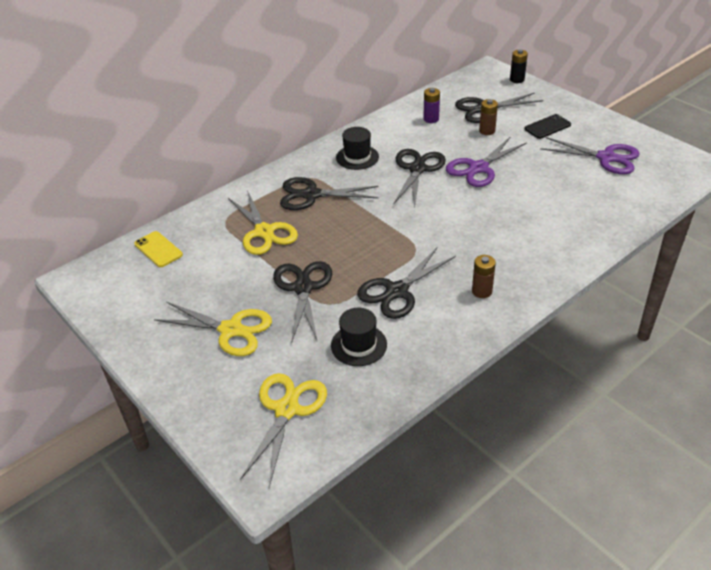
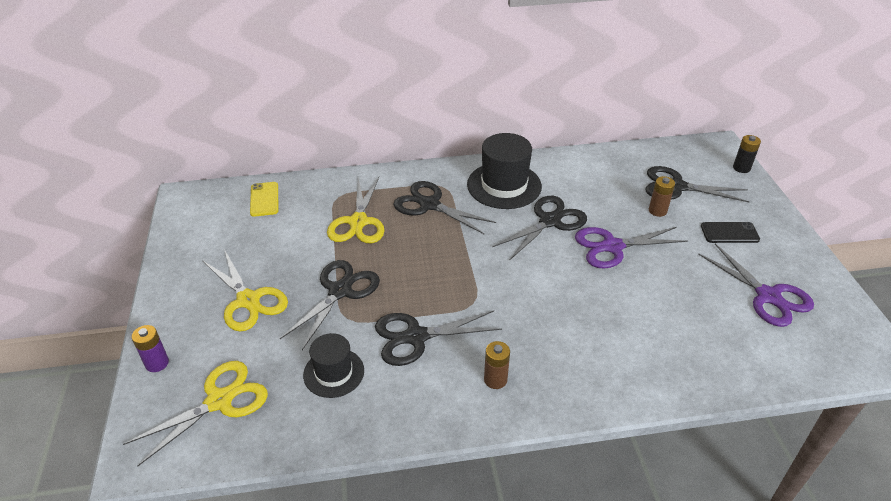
camera: 30 degrees right, 0 degrees up
black hat [336,127,379,170] -> black hat [467,133,542,209], size x1.62
purple battery [423,88,440,123] -> purple battery moved to [132,325,169,372]

